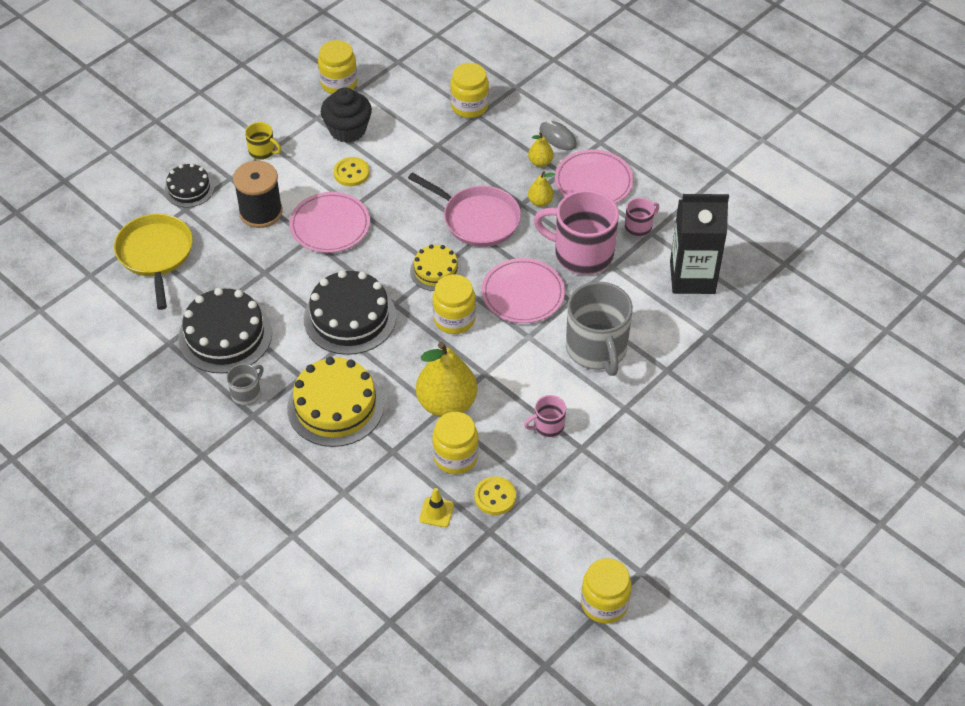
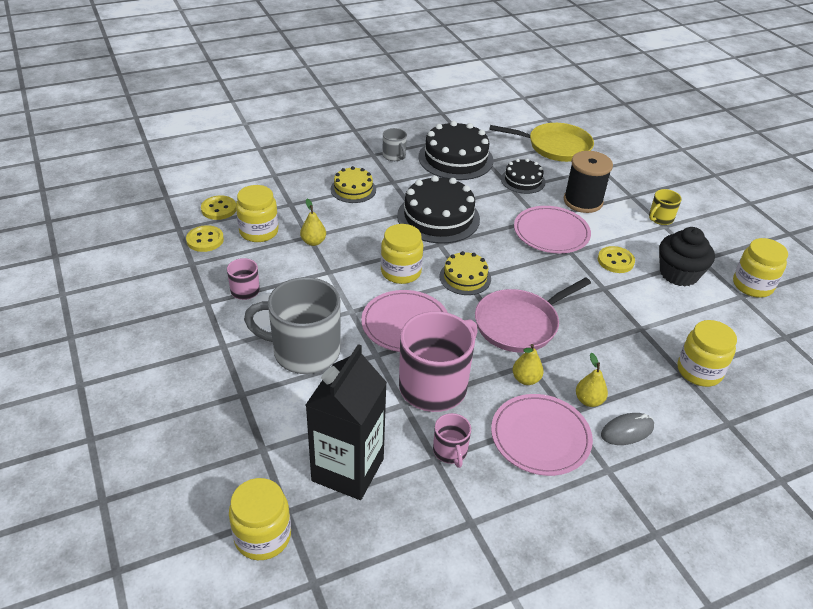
camera: 110 degrees right, 10 degrees down
black cake [164,163,214,208] -> black cake moved to [501,159,545,194]
yellow cake [287,357,384,447] -> yellow cake [331,166,376,203], size x0.57
yellow pear [416,342,477,417] -> yellow pear [300,199,326,246], size x0.47
yellow traffic cone [419,488,454,527] -> yellow button [201,195,236,220]
yellow jar [581,558,632,624] -> yellow jar moved to [229,478,291,560]

